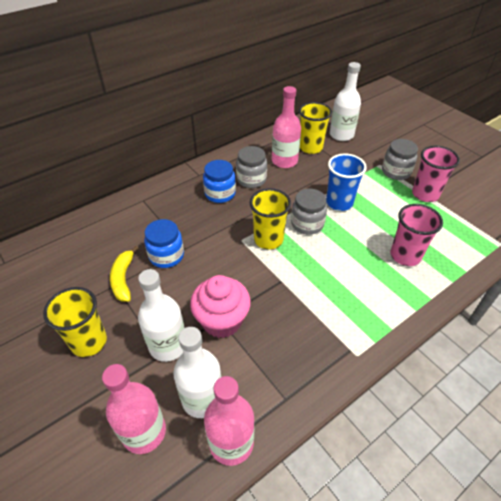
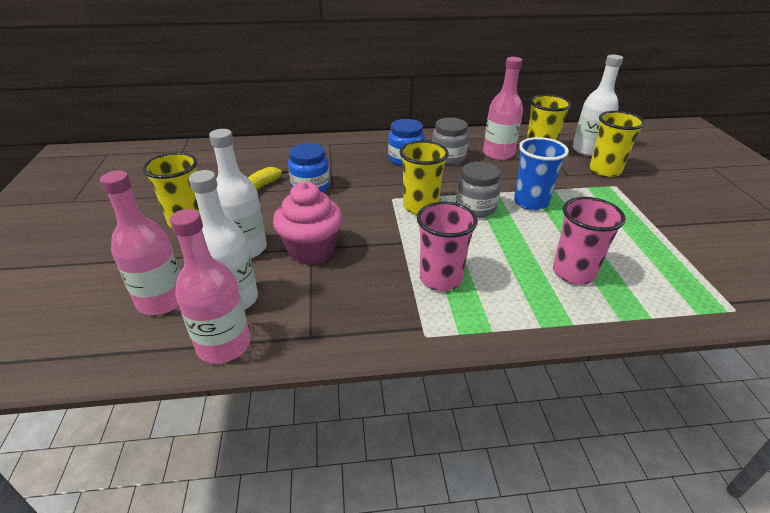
camera: 30 degrees right, 10 degrees down
grey jar [382,139,418,180] -> none
pink cup [412,146,460,202] -> pink cup moved to [417,202,478,291]
none -> yellow cup [589,111,645,177]

